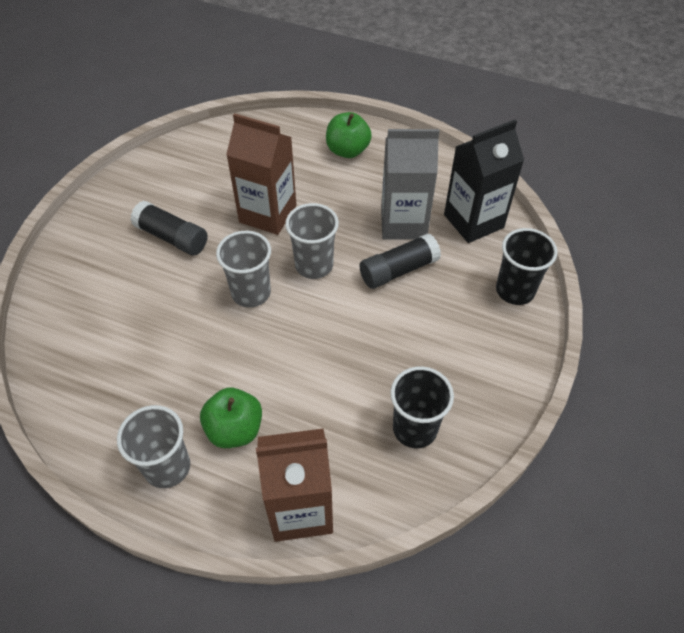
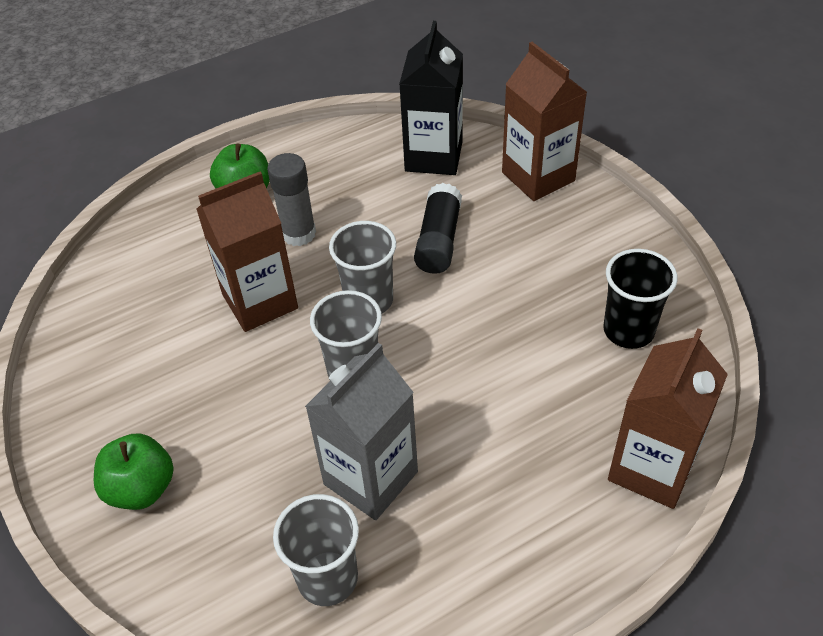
camera: 50 degrees left, 5 degrees down
grey cup [117,405,190,488] -> grey cup moved to [273,494,359,606]
black glue stick [130,201,208,256] -> none
green apple [200,388,262,448] -> green apple moved to [94,434,174,510]
grey carton [381,129,440,240] -> grey carton moved to [305,343,418,520]
black cup [496,228,558,305] -> brown carton [502,42,587,201]
none -> grey glue stick [267,153,316,246]

